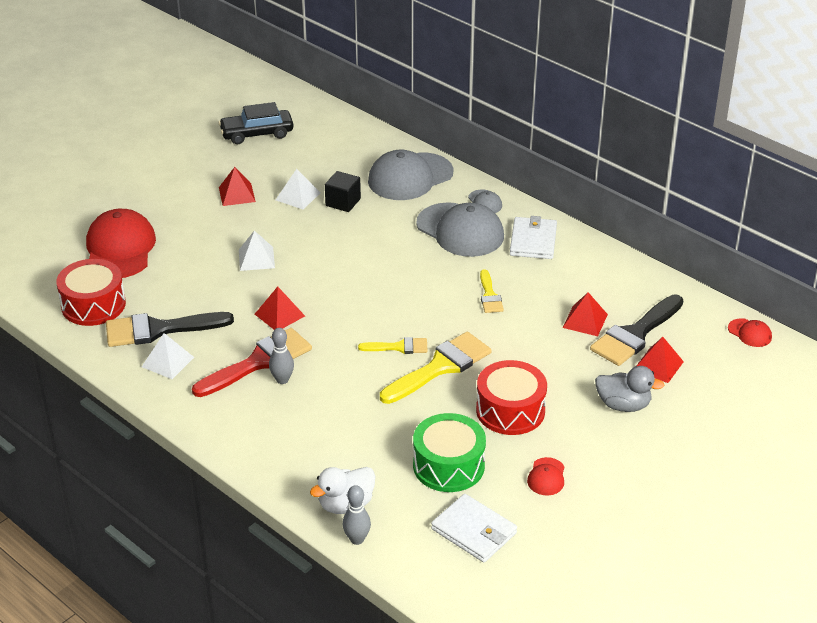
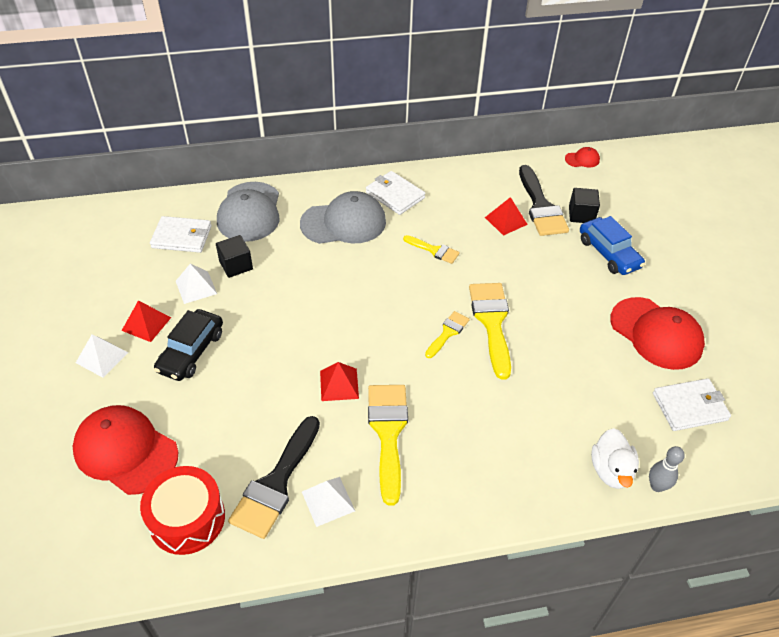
camera: 55 degrees left, 10 degrees up
red brush [192,328,312,397] -> yellow brush [368,385,408,506]
black car [219,102,293,144] -> black car moved to [154,309,223,381]
white pyramid [239,230,275,271] -> white pyramid moved to [76,335,128,378]
grey bowling pin [269,328,294,384] -> none
green drum [413,413,486,492] -> none
grey cap [468,190,502,213] -> none
red drum [476,360,547,435] -> none
red cap [527,457,565,495] -> red cap [610,297,705,370], size x2.24
grey duck [595,366,665,412] -> blue car [580,216,645,275]
red pyramid [636,337,684,383] -> black cube [569,188,600,223]
none -> white wallet [150,216,212,253]

